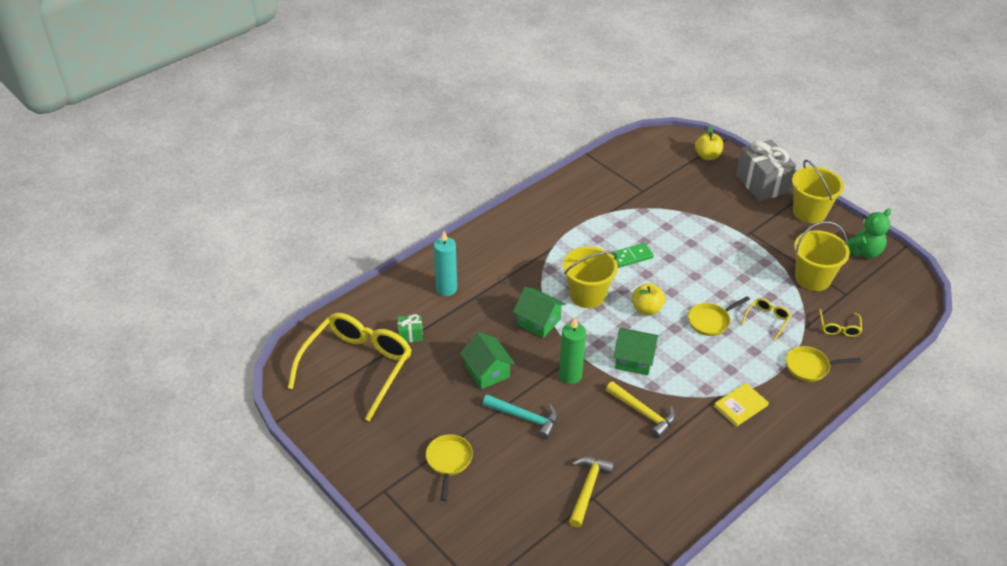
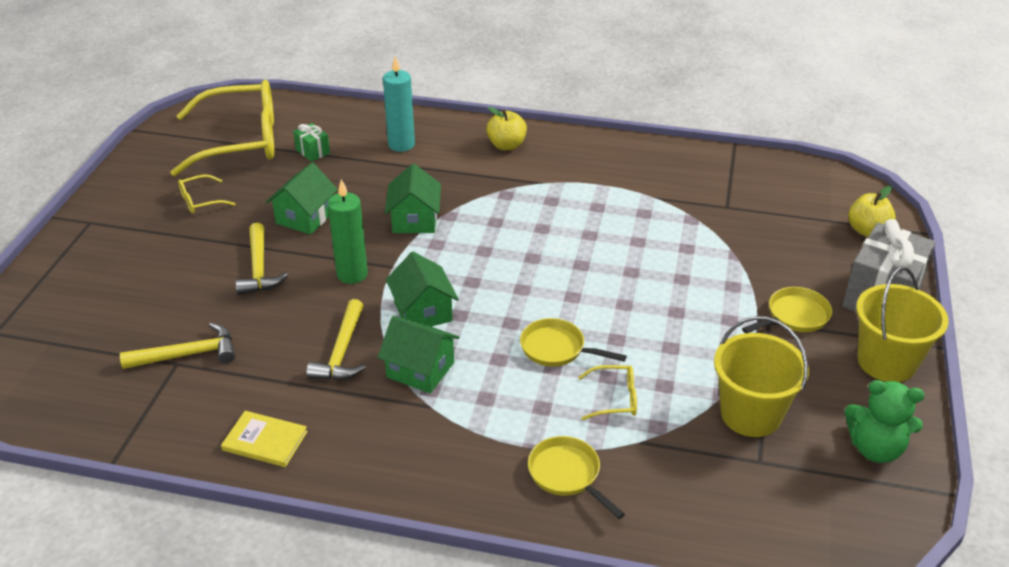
camera: 55 degrees right, 5 degrees down
yellow pan [426,434,473,501] -> yellow pan moved to [742,287,832,333]
turquoise hammer [483,395,558,440] -> yellow hammer [235,223,288,295]
yellow bucket [563,246,618,308] -> none
green domino [612,243,654,268] -> none
yellow apple [632,283,665,315] -> yellow apple moved to [486,107,527,150]
yellow book [714,383,769,427] -> yellow book moved to [221,411,308,467]
yellow glasses [819,309,862,337] -> yellow glasses moved to [178,174,235,214]
none -> green house [378,316,460,393]

